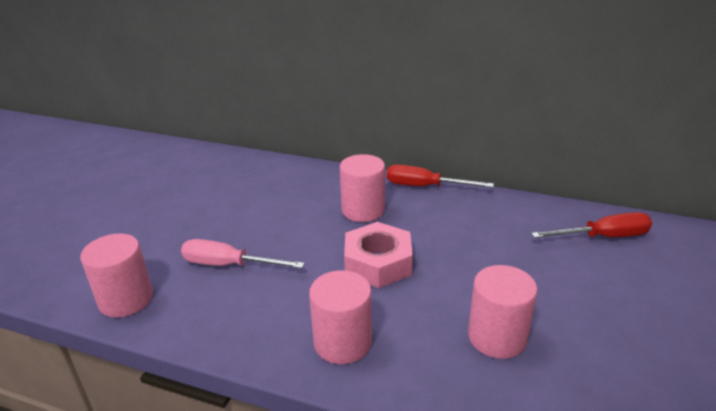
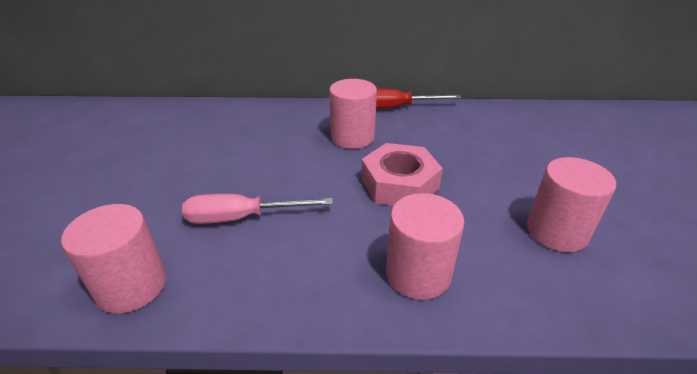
camera: 20 degrees left, 5 degrees up
red screwdriver [531,212,652,238] -> none

